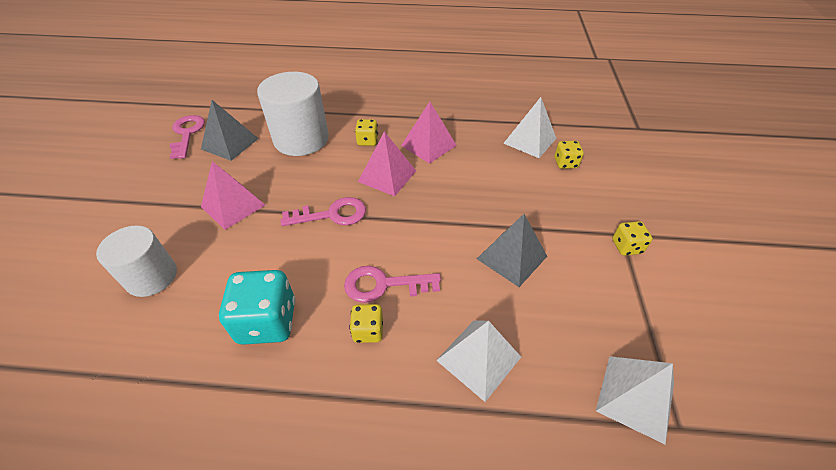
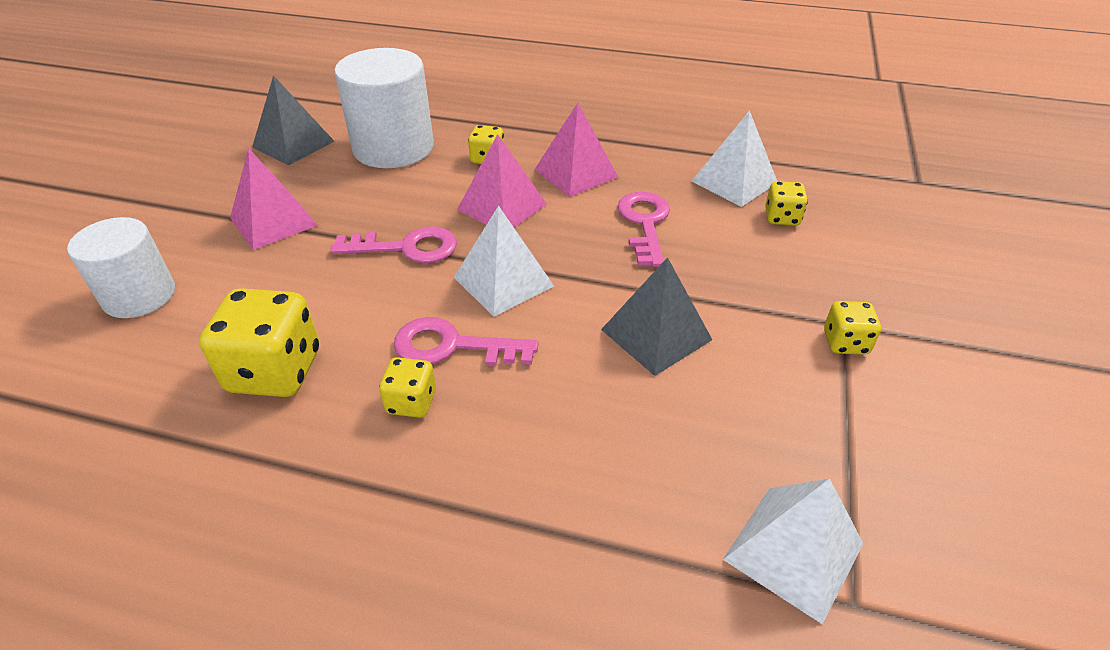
camera: 10 degrees right, 5 degrees down
pink key [170,115,205,159] -> pink key moved to [618,192,670,267]
turquoise dice [219,270,296,345] -> yellow dice [199,288,319,397]
white pyramid [436,321,521,402] -> white pyramid moved to [454,205,554,317]

